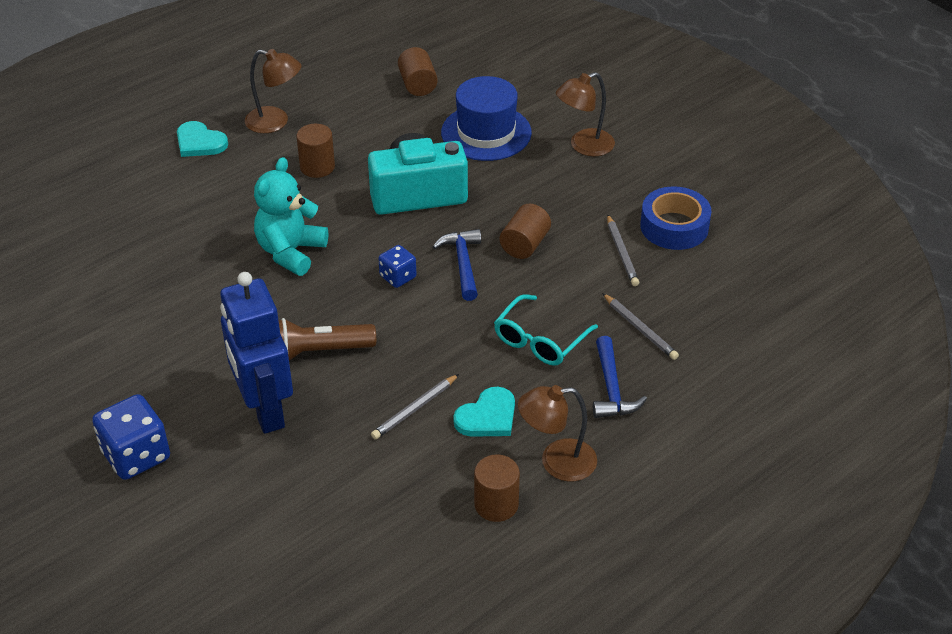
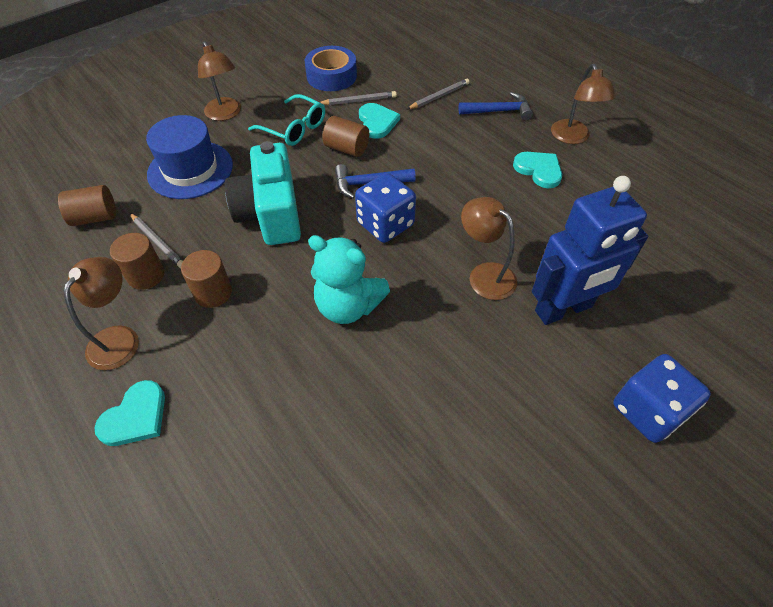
camera: 90 degrees left, 10 degrees up
brown flashlight [279,318,376,360] -> brown lamp [461,197,517,300]
grey pencil [371,374,459,439] -> grey pencil moved to [130,213,183,268]
blue dice [378,245,416,288] -> blue dice [355,173,416,243], size x1.72
brown cylinder [474,455,520,522] -> brown cylinder moved to [110,233,164,290]
turquoise glasses [494,294,598,366] -> turquoise glasses moved to [248,94,325,146]
none -> turquoise heart [359,103,400,139]

